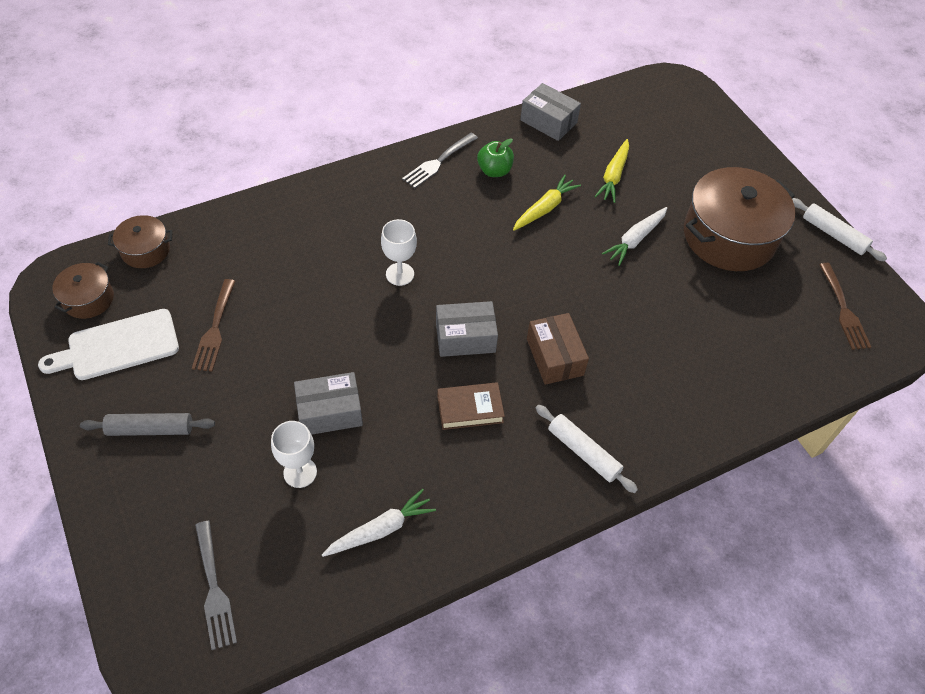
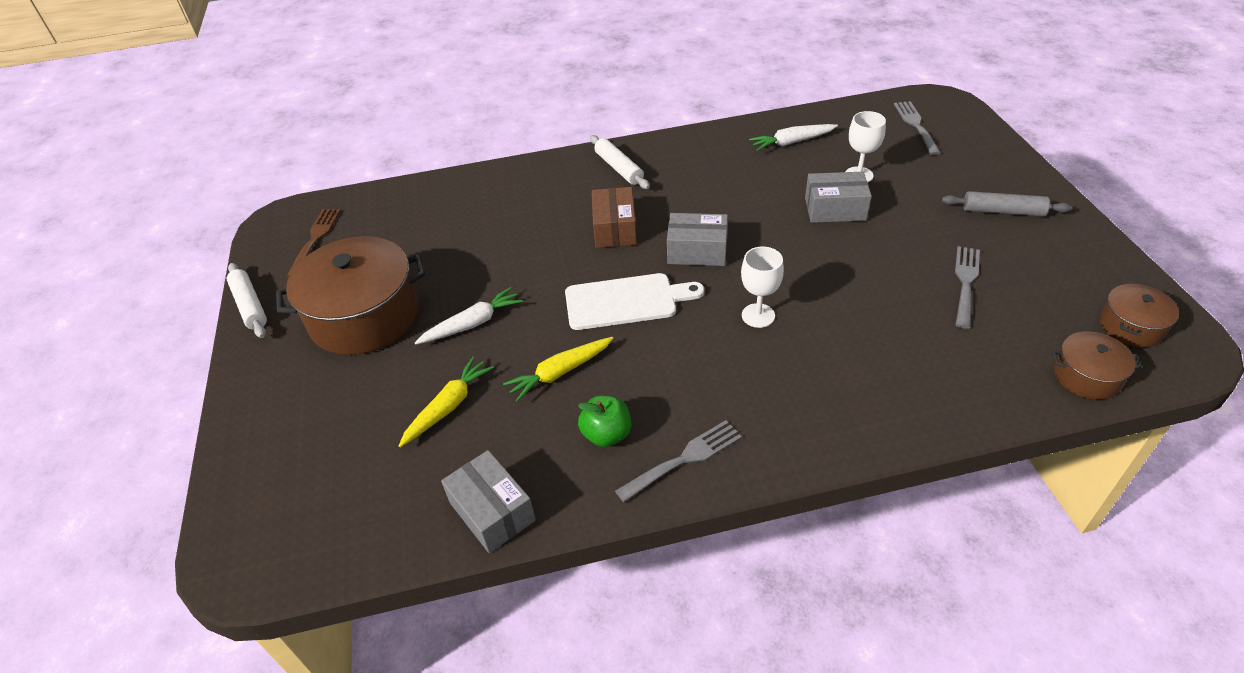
camera: 160 degrees left, 10 degrees down
white cutting board [38,309,179,380] -> white cutting board moved to [565,273,704,330]
brown fork [192,279,236,372] -> grey fork [955,246,980,329]
brown book [437,382,505,430] -> none

